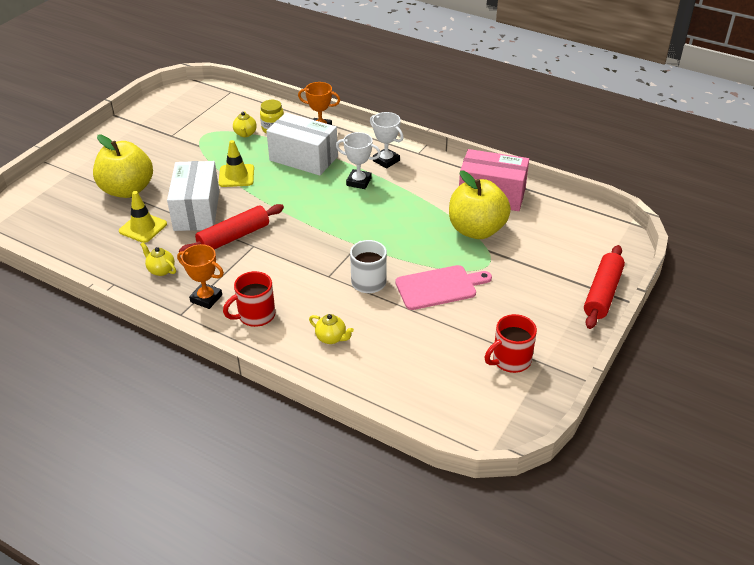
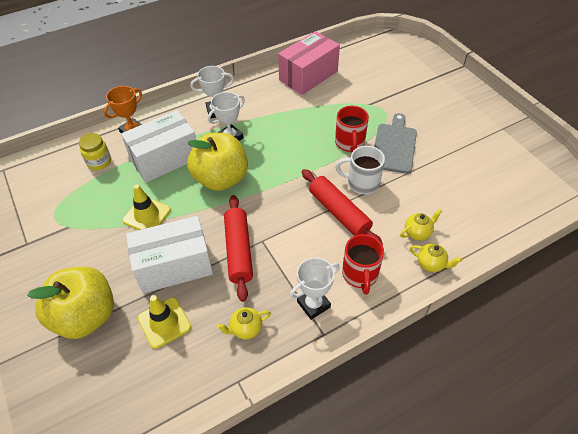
camera: 60 degrees left, 10 degrees up
white box [167,161,219,231] -> white box turned 45 degrees counterclockwise [126,216,213,293]
orange trophy [177,244,224,309] -> white trophy [290,258,340,320]
yellow teapot [233,111,257,137] -> yellow teapot moved to [409,243,462,272]
pink cutting board [395,265,492,310] -> grey cutting board [374,113,417,174]
yellow apple [449,170,511,239] -> yellow apple moved to [187,133,248,191]
red mug [485,314,537,373] -> red mug moved to [335,106,369,152]
red rolling pin [584,245,625,329] -> red rolling pin moved to [302,169,383,245]

